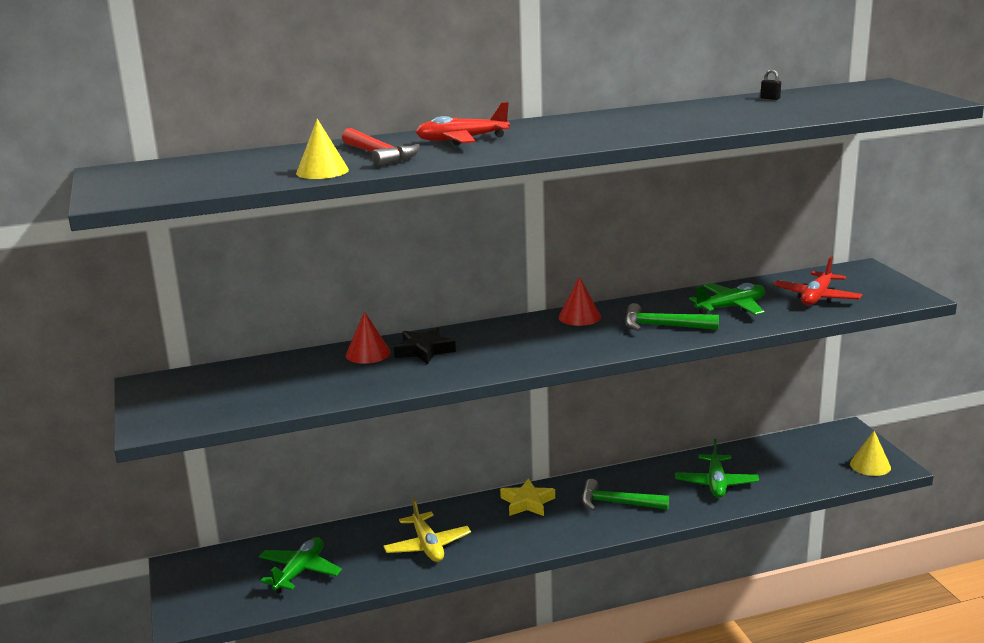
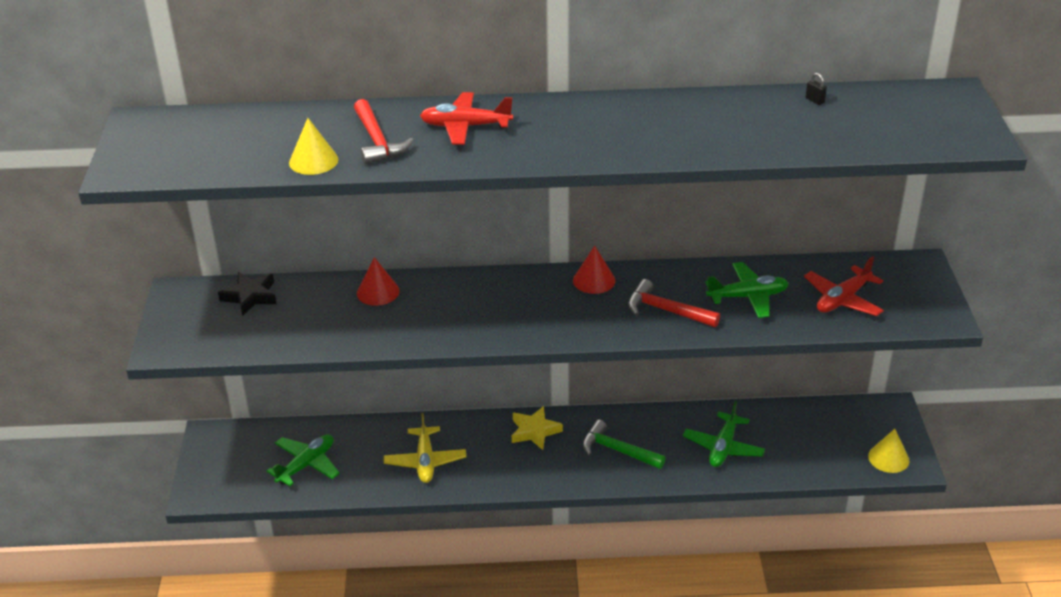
camera: 15 degrees right, 15 degrees up
black star [394,327,456,364] -> black star moved to [218,272,277,316]
green hammer [625,303,719,331] -> red hammer [628,279,720,327]

